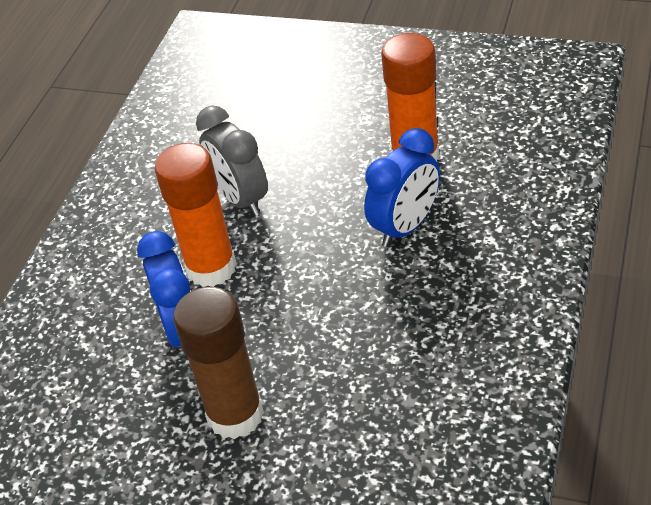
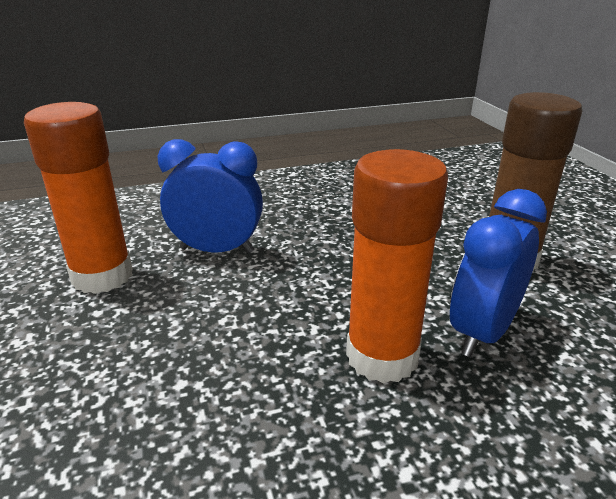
camera: 130 degrees left, 15 degrees down
grey clock [196,105,268,216] -> none

